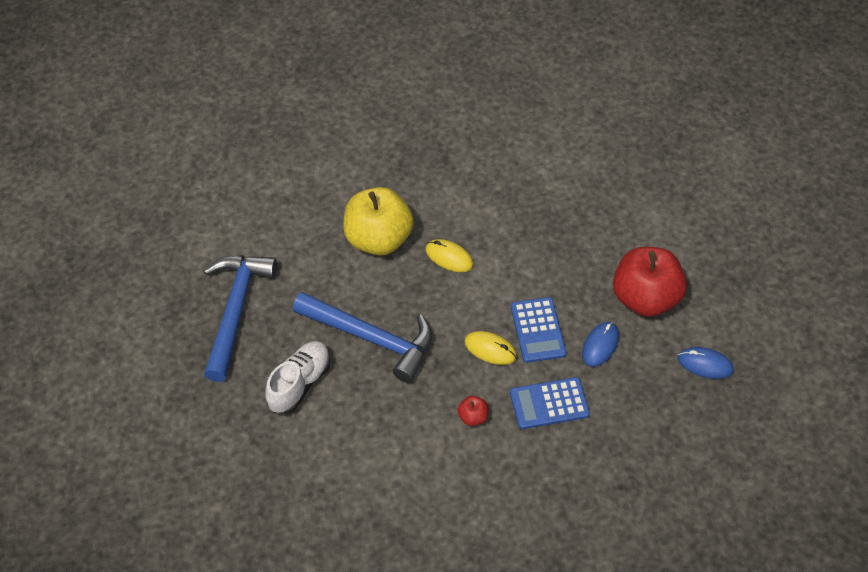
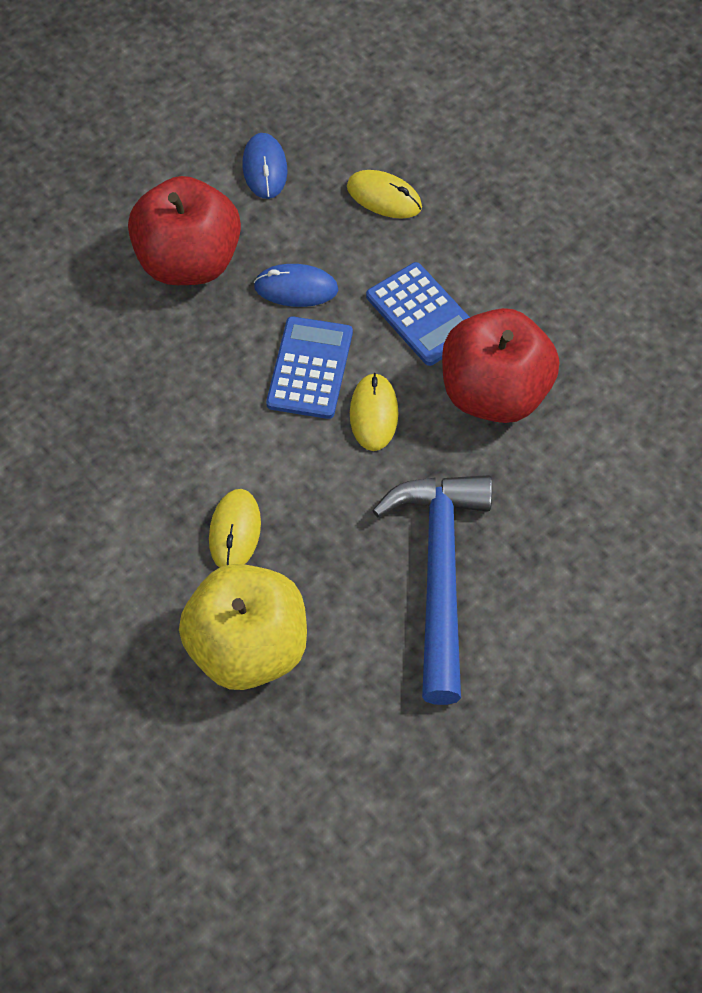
camera: 115 degrees left, 5 degrees up
blue hammer [204,255,277,382] -> none
white shoe [265,341,331,414] -> none
red apple [458,396,489,426] -> red apple [442,308,559,423], size x2.45
blue calculator [511,297,566,363] -> blue calculator turned 45 degrees counterclockwise [266,316,353,419]
none -> yellow mouse [347,170,422,219]

